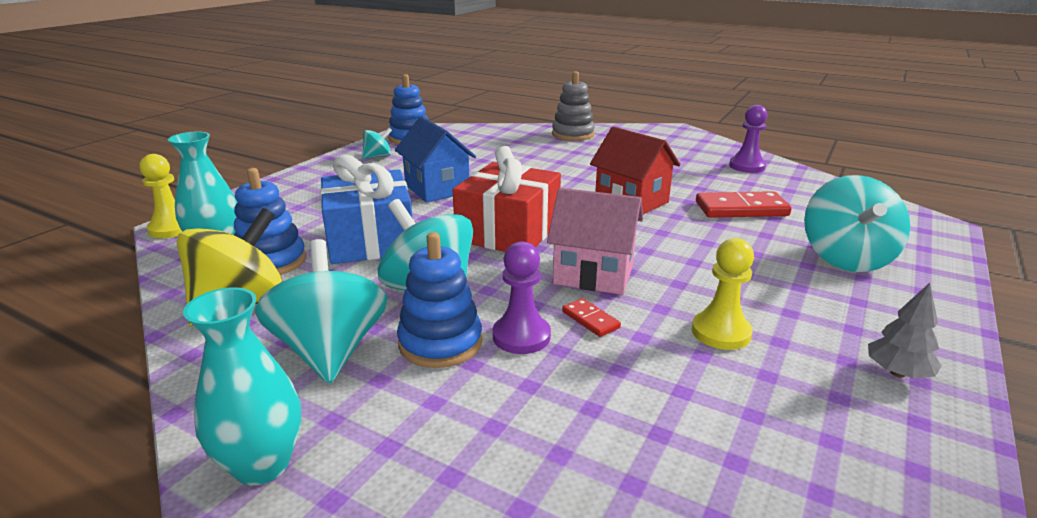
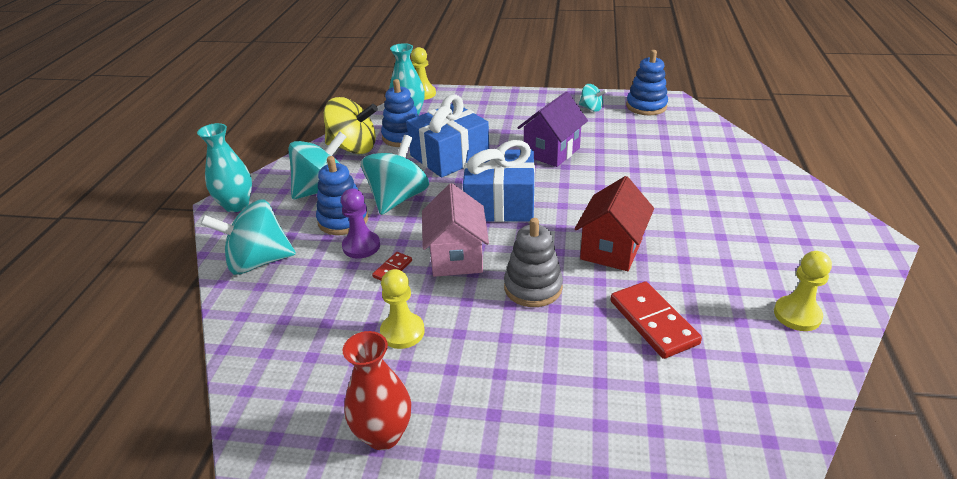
camera: 70 degrees right, 10 degrees up
blue house [395,116,476,202] -> purple house [517,91,588,167]
red gift [453,146,561,252] -> blue gift [463,140,535,222]
grey stacking toy [552,71,595,141] -> grey stacking toy moved to [504,218,563,307]
purple pawn [729,105,768,173] -> yellow pawn [774,251,832,331]
turquoise spinning top [804,175,910,272] -> turquoise spinning top moved to [201,199,296,275]
grey tree [868,283,942,378] -> red vase [342,331,411,450]

